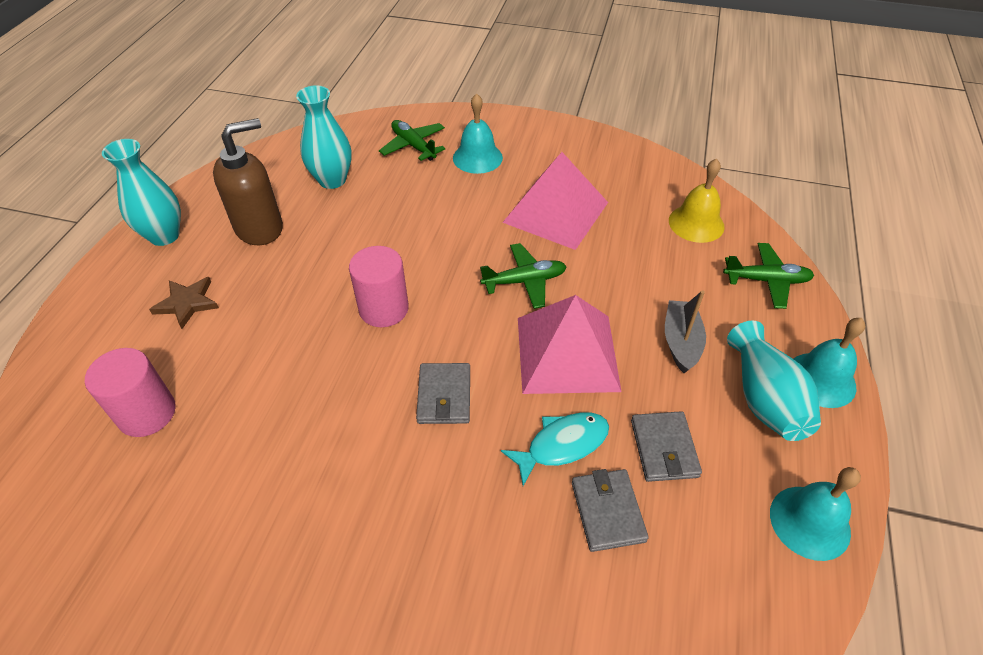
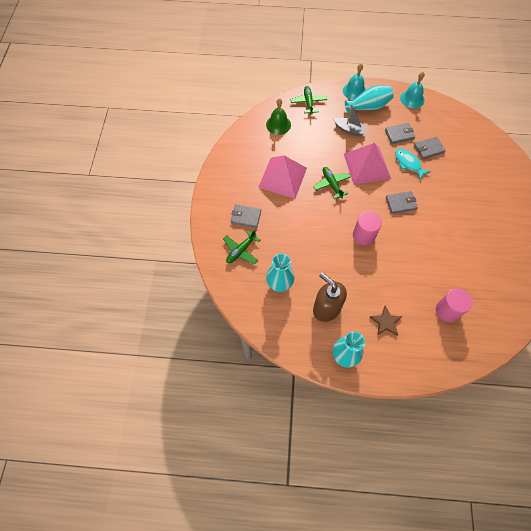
camera: 100 degrees left, 15 degrees up
turquoise bell [453,93,503,174] -> grey wallet [231,205,261,228]
grey boat [665,290,706,373] -> grey boat turned 150 degrees counterclockwise [334,104,367,137]
yellow bell [669,158,724,243] -> green bell [266,98,291,135]

